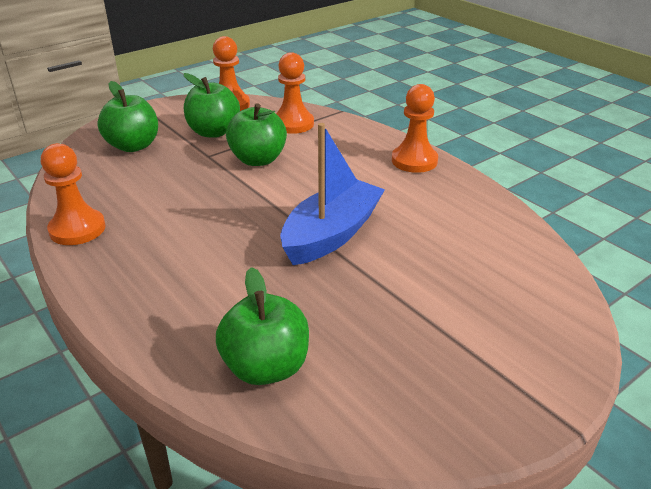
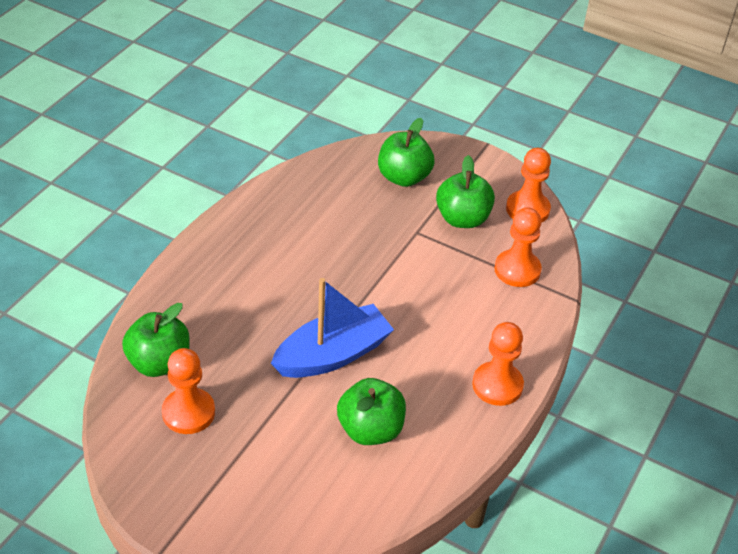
camera: 65 degrees right, 10 degrees up
orange pawn [41,143,106,245] -> orange pawn moved to [162,348,215,434]
green apple [226,103,287,166] -> green apple moved to [337,378,406,445]
blue boat [280,123,385,265] -> blue boat turned 45 degrees counterclockwise [271,278,394,378]

